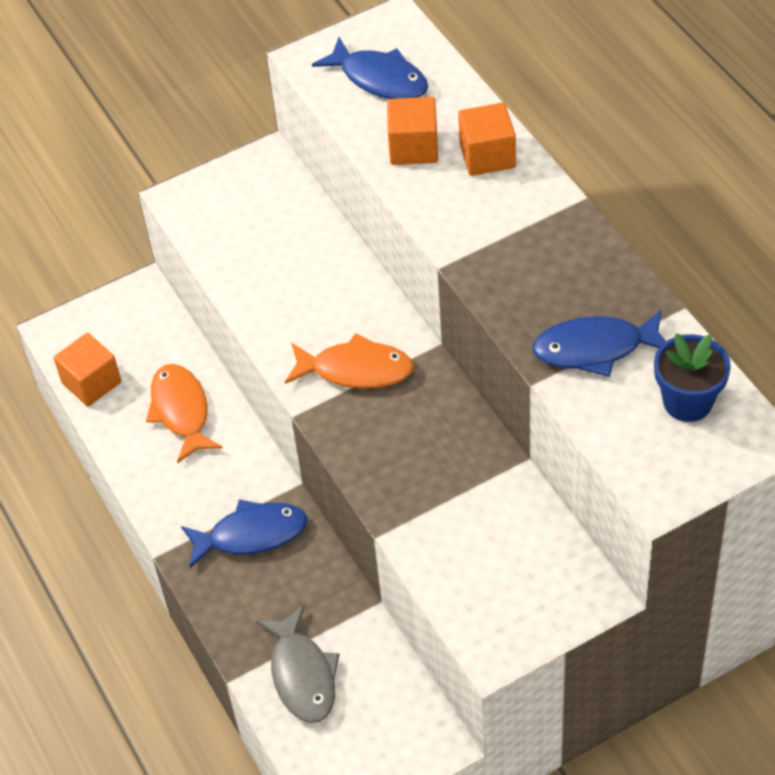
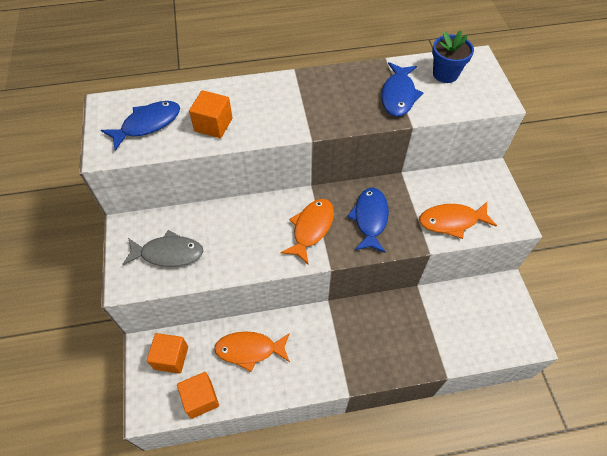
camera: 75 degrees left, 5 degrees up
blue fish [181,499,308,568] -> blue fish moved to [347,188,389,253]
grey fish [256,605,340,723] -> grey fish moved to [122,230,204,267]
orange cube [458,103,516,176] -> orange cube moved to [147,333,188,374]
none -> orange fish [419,202,497,239]

